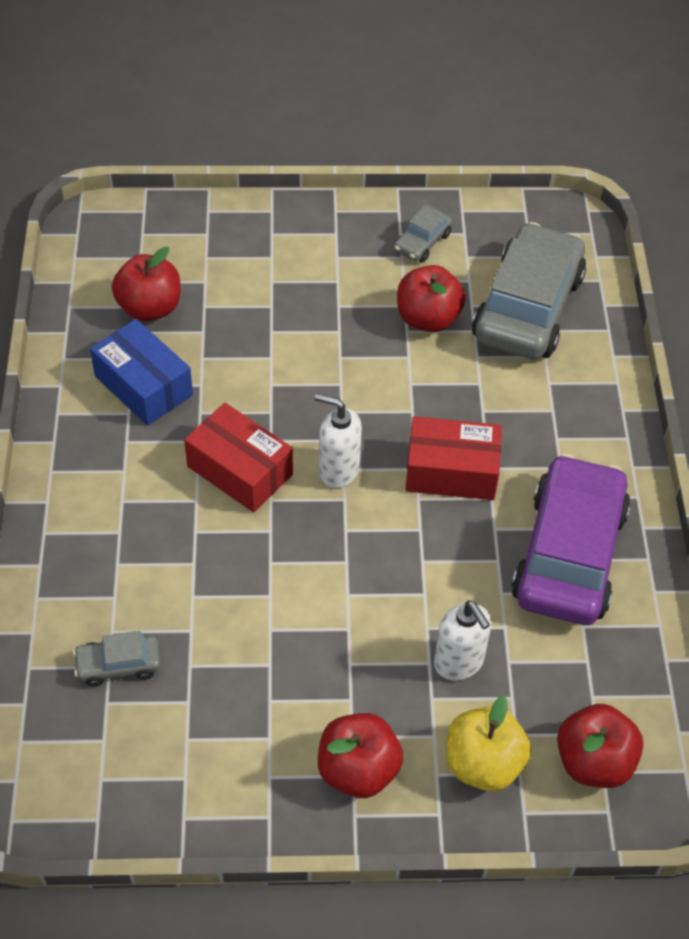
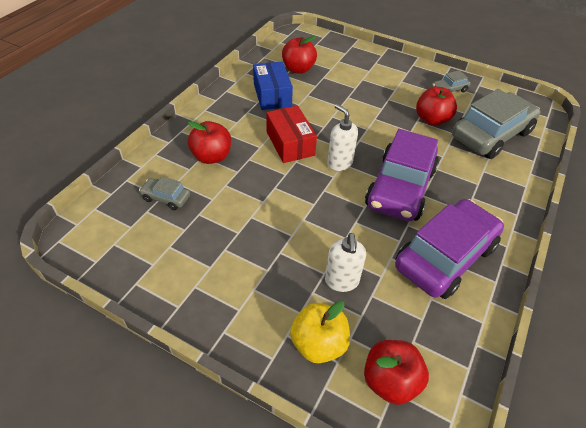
camera: 30 degrees right, 5 degrees down
red apple [318,713,403,798] -> red apple moved to [188,121,231,164]
red box [405,416,502,500] -> purple car [365,129,439,222]

